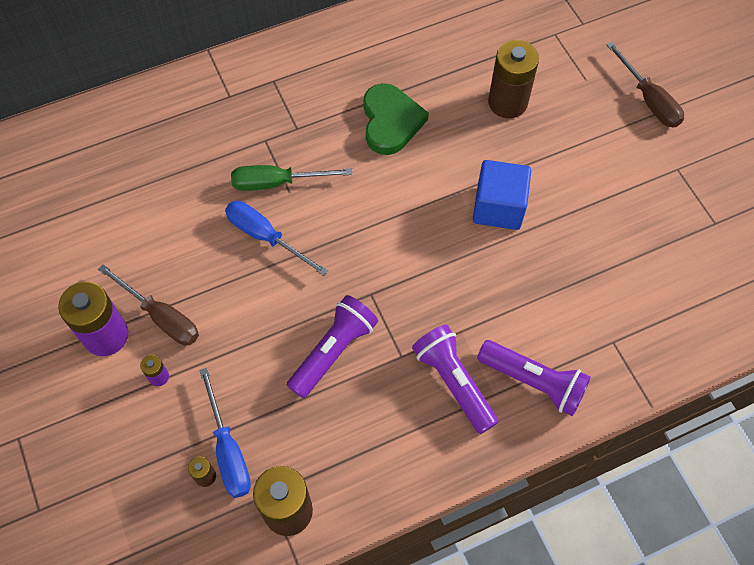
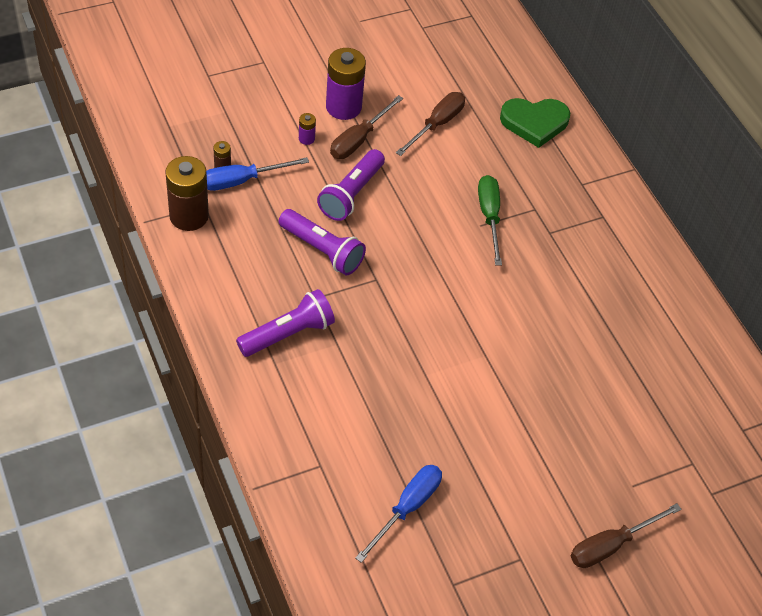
camera: 85 degrees right, 10 degrees down
blue screwdriver [225,201,328,276] -> blue screwdriver moved to [355,465,442,563]
green heart [363,83,429,155] -> green heart moved to [500,98,570,148]
blue cube [473,160,531,230] -> none
purple flashlight [477,340,591,416] -> purple flashlight moved to [317,149,385,221]
brown battery [488,40,539,118] -> none
none -> brown screwdriver [396,92,465,156]

